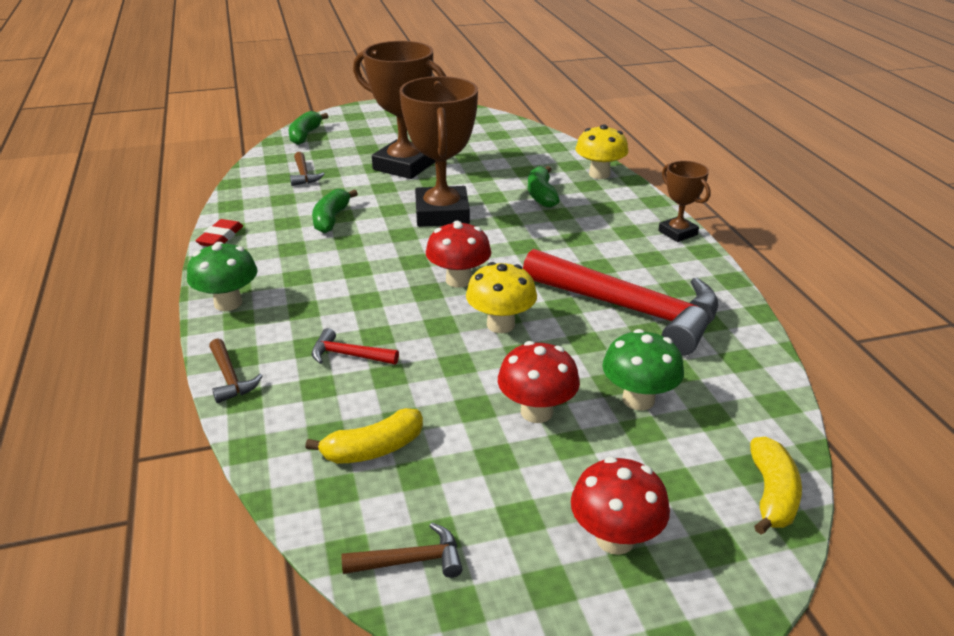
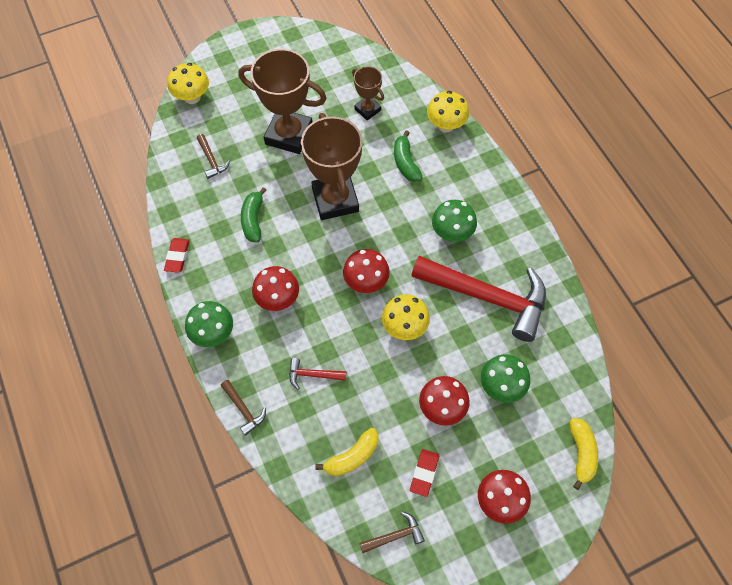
camera: 10 degrees left, 30 degrees up
green banana [288,111,328,145] -> yellow mushroom [168,63,209,104]
brown trophy [658,161,711,242] -> brown trophy moved to [352,66,384,121]
none -> red mushroom [252,266,299,311]
none -> red eraser [410,449,439,497]
none -> green mushroom [432,200,477,242]

